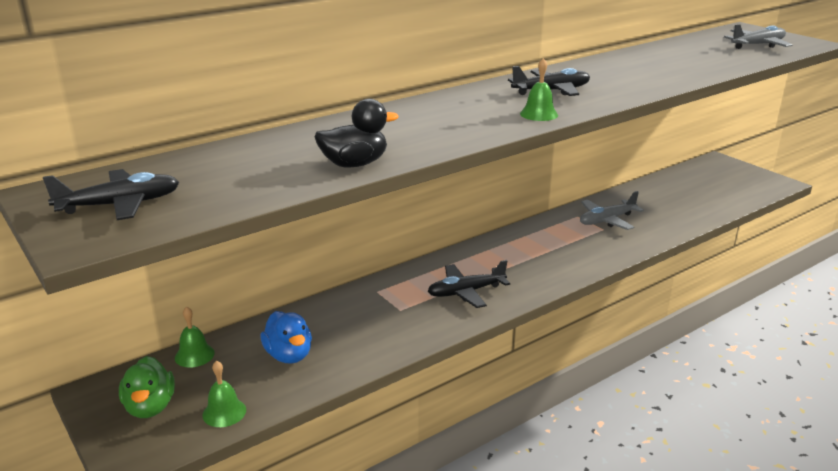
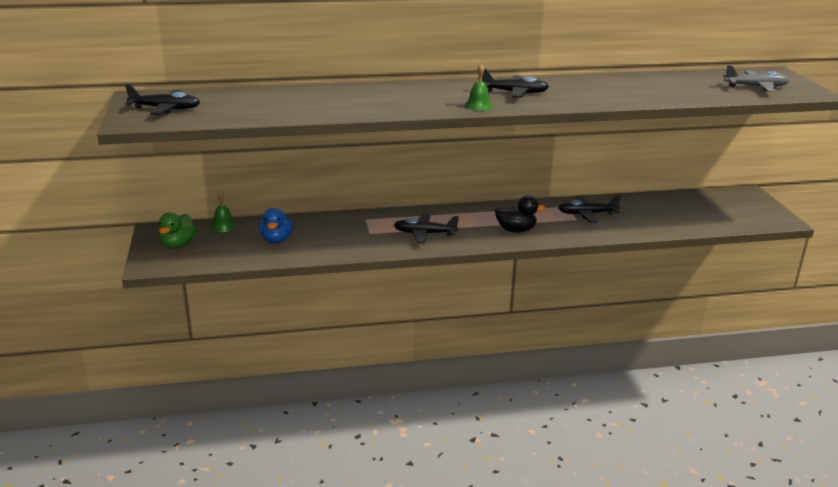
camera: 25 degrees right, 0 degrees up
green bell [202,361,246,427] -> none
black duck [314,99,398,167] -> black duck moved to [495,195,546,232]
grey plane [580,191,644,230] -> black plane [559,195,621,223]

